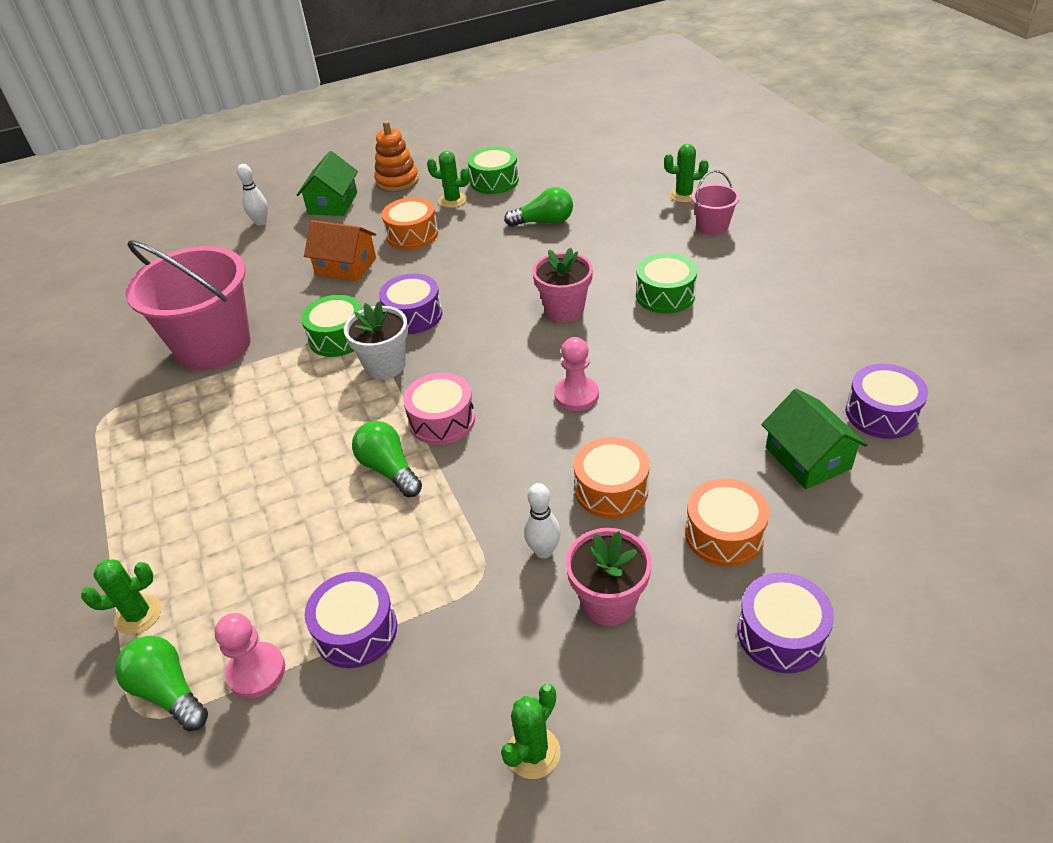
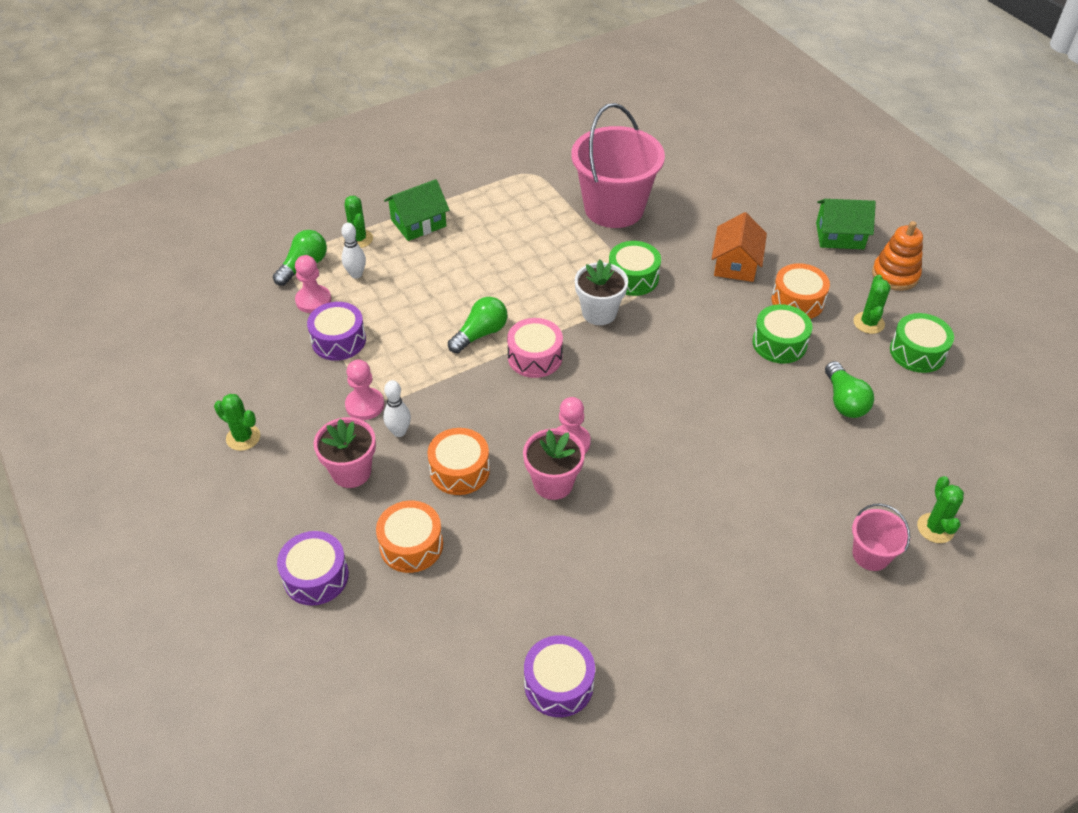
camera: 80 degrees right, 5 degrees up
white bowling pin [237,164,268,226] -> white bowling pin moved to [341,223,366,279]
purple drum [379,274,442,334] -> none
pink flower pot [532,248,593,323] -> pink flower pot moved to [523,428,585,500]
green drum [636,253,697,314] -> green drum moved to [752,304,813,364]
green house [761,388,868,489] -> green house moved to [384,179,449,241]
none -> pink pawn [345,360,384,420]

